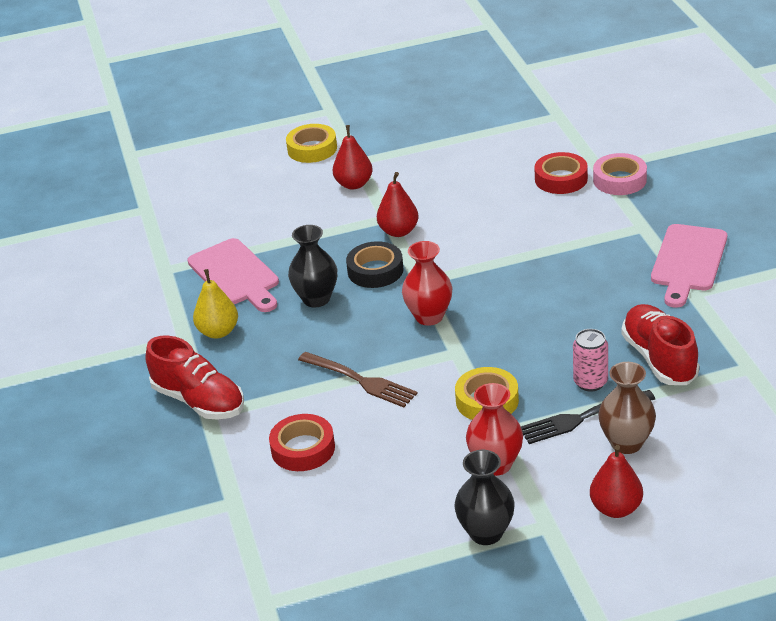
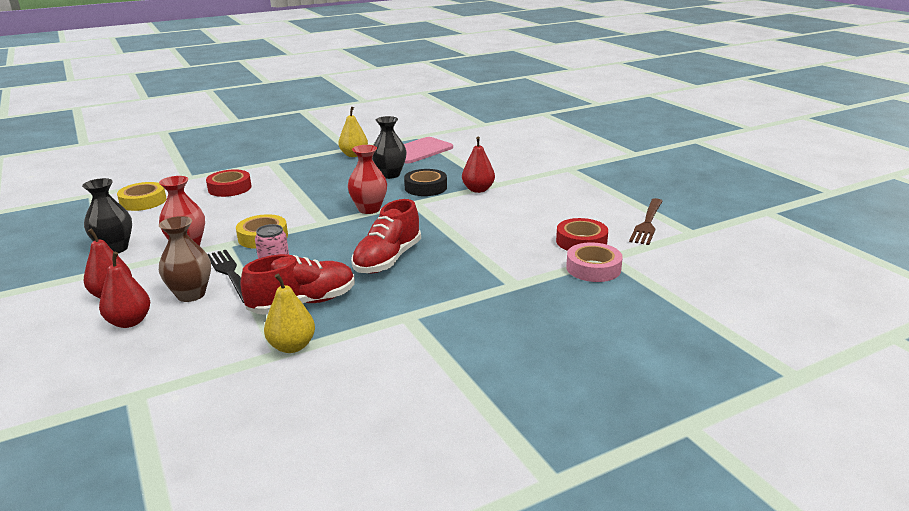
camera: 75 degrees right, 10 degrees down
red shoe [145,336,244,420] -> red shoe moved to [351,199,421,273]
yellow tape [286,124,337,163] -> yellow tape moved to [117,182,166,211]
brown fork [298,352,418,407] -> brown fork moved to [629,198,662,245]
red pear [333,125,373,189] -> red pear moved to [99,252,150,328]
pink cutting board [651,224,727,308] -> none
none -> yellow pear [264,274,315,353]

